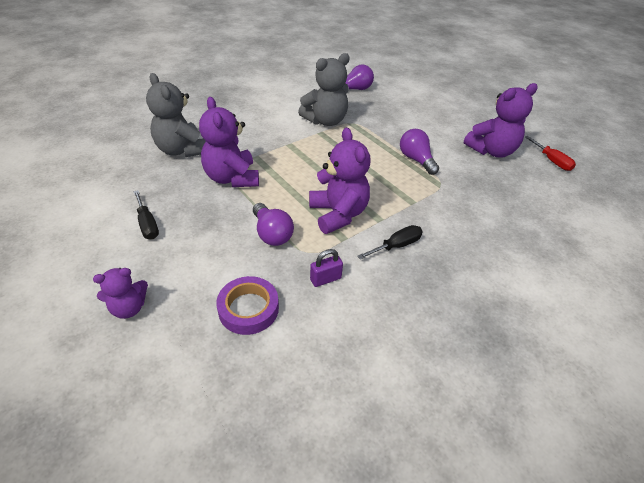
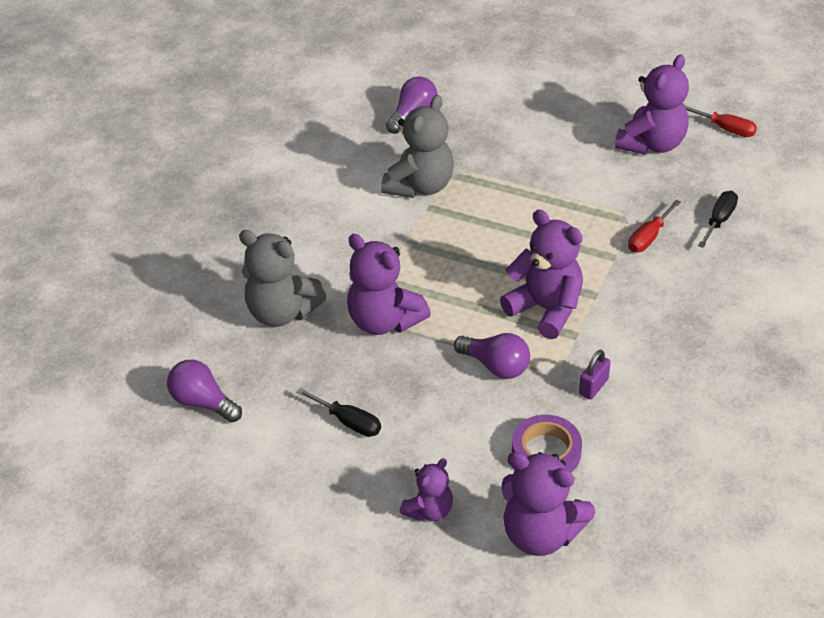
camera: 25 degrees left, 0 degrees up
black screwdriver [357,225,423,259] -> black screwdriver moved to [698,191,738,248]
purple light bulb [400,129,439,175] -> purple light bulb moved to [167,360,242,422]
none -> purple teddy bear [502,452,595,556]
none -> red screwdriver [628,200,681,252]

